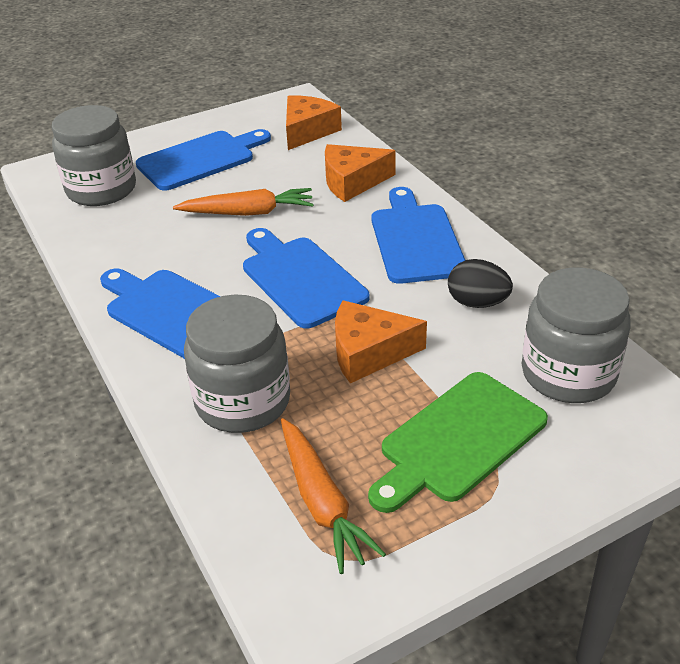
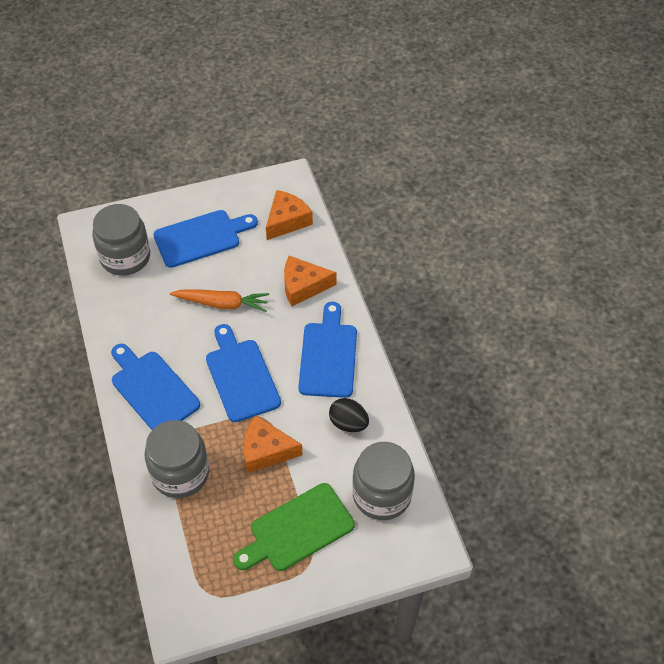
camera: 10 degrees right, 15 degrees up
orange carrot [281,418,386,574] -> none

